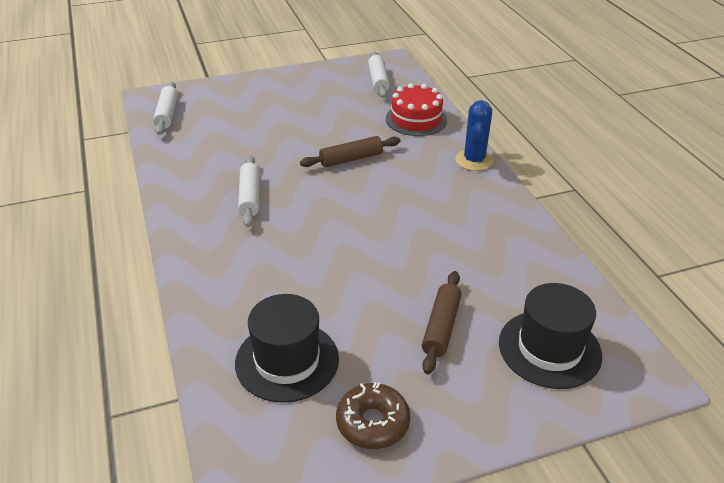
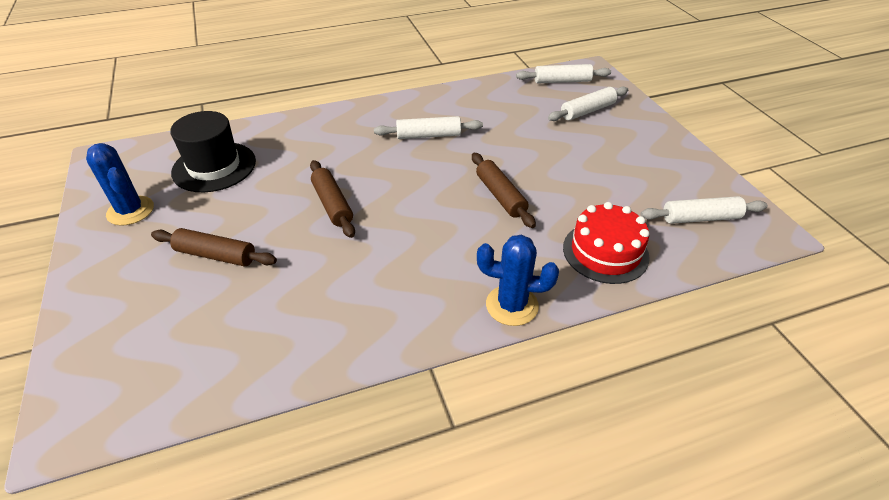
camera: 90 degrees right, 5 degrees up
brown donut [336,382,410,449] -> blue cactus [86,143,154,226]
black hat [499,283,602,389] -> none
none -> brown rolling pin [310,160,355,238]
none -> white rolling pin [548,87,628,121]

